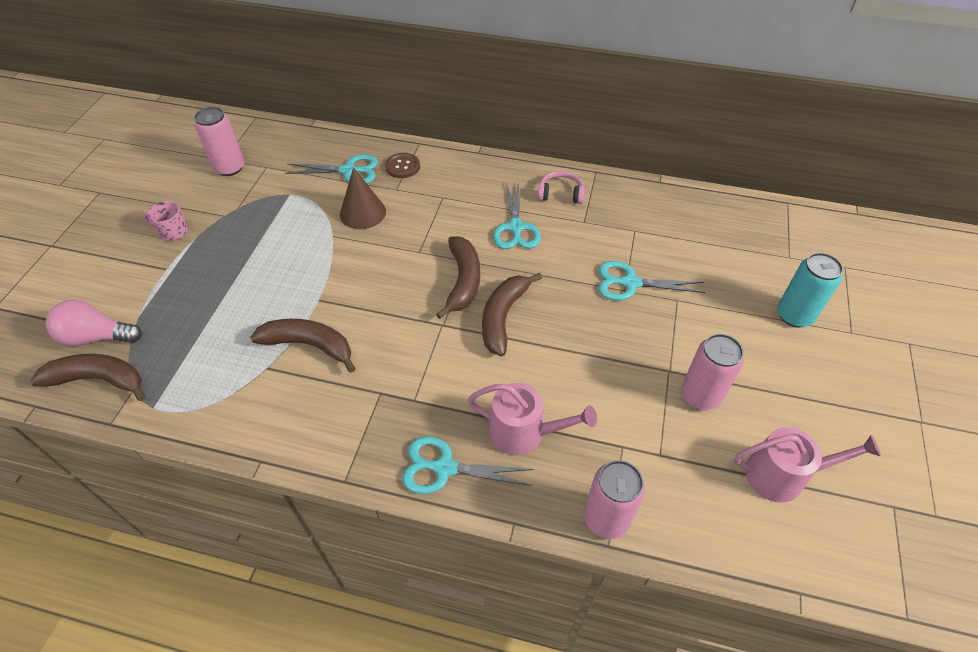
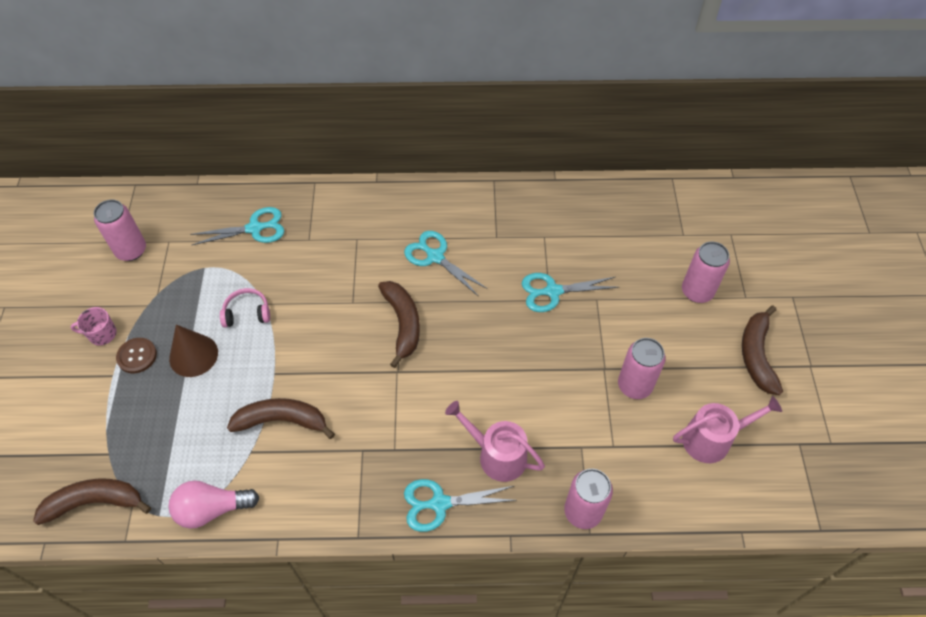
camera: 15 degrees left, 5 degrees up
pink light bulb [46,300,142,346] -> pink light bulb moved to [169,481,260,528]
brown cone [340,167,386,229] -> brown cone moved to [169,325,218,377]
brown button [385,153,420,178] -> brown button moved to [116,338,157,373]
pink watering can [468,383,597,456] -> pink watering can turned 150 degrees counterclockwise [445,401,545,482]
brown banana [482,273,542,356] -> brown banana moved to [742,305,783,395]
turquoise scissors [493,181,541,249] -> turquoise scissors turned 150 degrees clockwise [404,231,488,297]
pink headphones [538,171,585,204] -> pink headphones moved to [220,288,270,328]
turquoise can [777,253,843,327] -> pink can [682,242,730,303]

